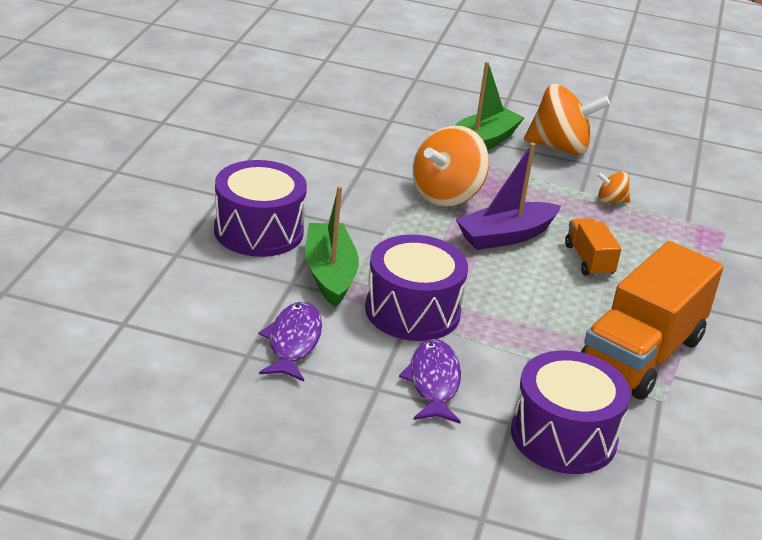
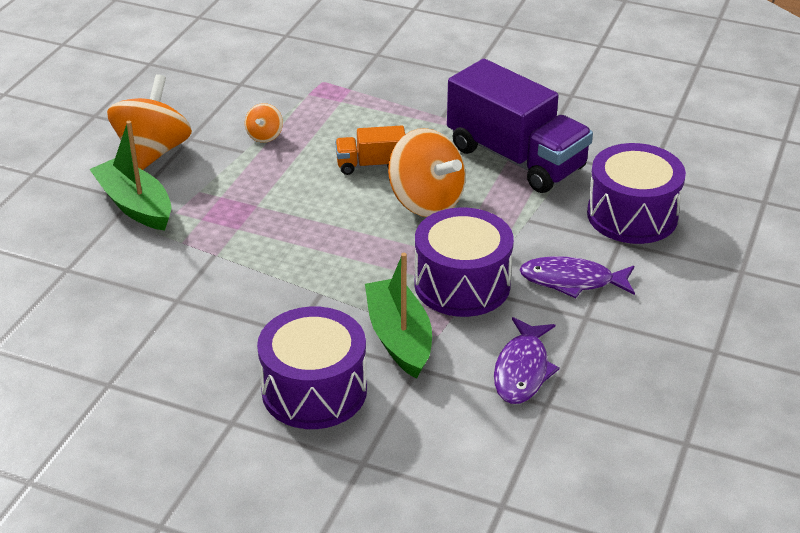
camera: 80 degrees left, 5 degrees up
purple fish [259,302,322,382] -> purple fish turned 90 degrees counterclockwise [494,317,560,404]
green boat [305,186,359,307] -> green boat turned 75 degrees clockwise [365,253,432,379]
orange spinning top [413,125,489,207] -> orange spinning top moved to [388,128,466,217]
purple boat [455,143,561,250] -> none
orange truck [581,241,723,400] -> purple truck [447,59,593,193]

